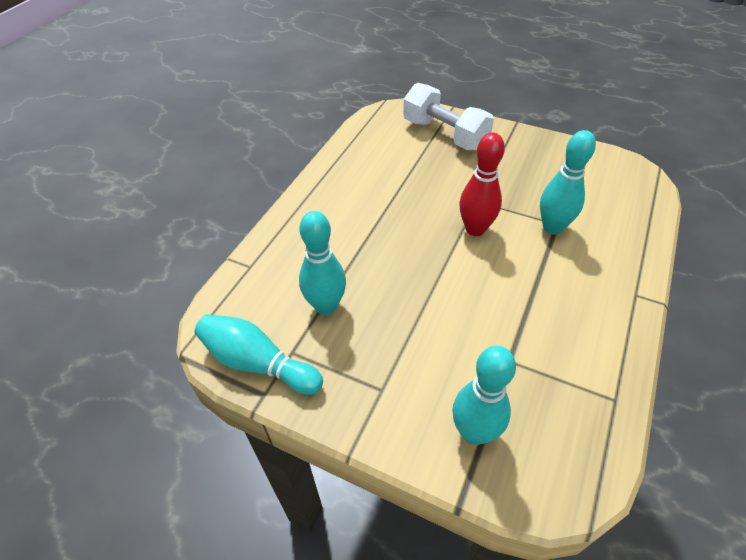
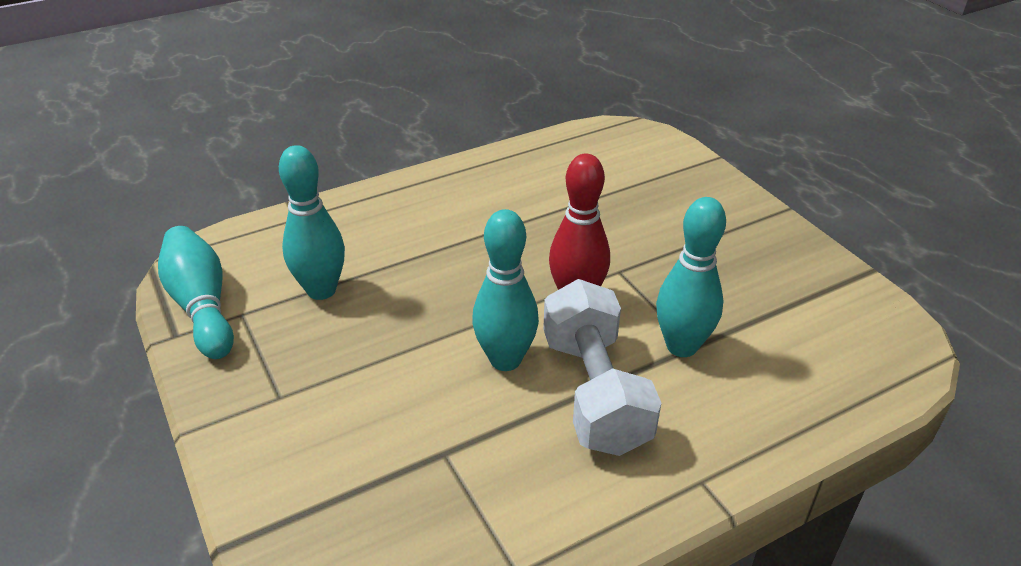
camera: 35 degrees right, 10 degrees down
white dumbbell [403,83,494,150] -> white dumbbell moved to [543,279,661,456]
turquoise bowling pin [452,346,516,445] -> turquoise bowling pin moved to [472,209,539,371]

